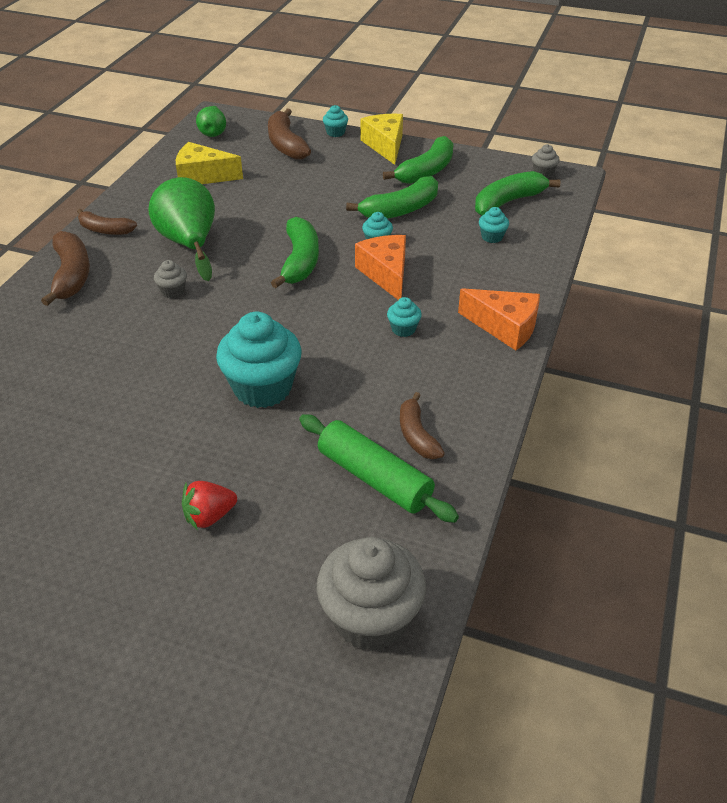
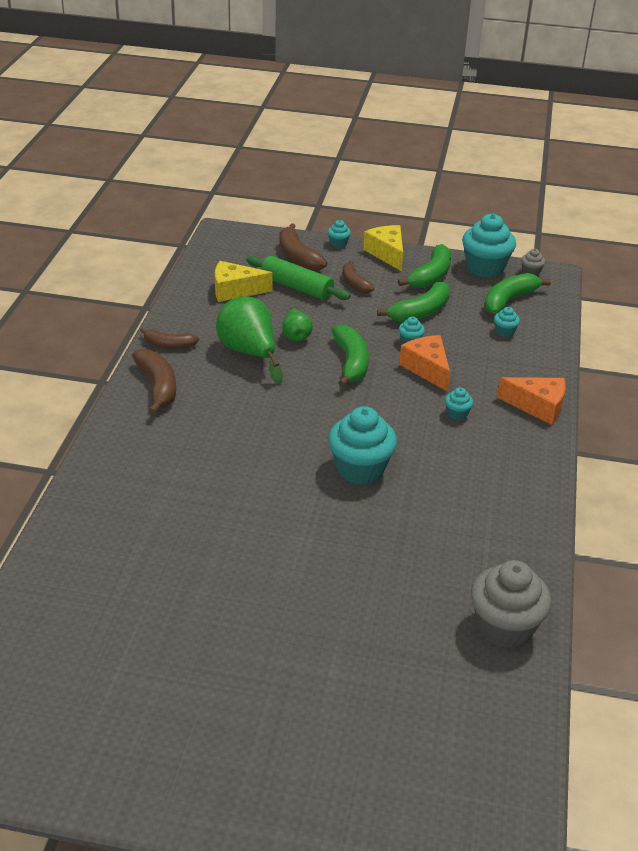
camera: 10 degrees left, 5 degrees down
grey cupcake [154,260,187,298] -> none
red strawberry [182,481,237,530] -> none
green pear [196,106,226,137] -> green pear moved to [282,308,313,342]
green rolling pin [299,414,459,523] -> green rolling pin moved to [246,256,350,300]
brown banana [400,392,445,459] -> brown banana moved to [343,260,375,293]
none -> turquoise cupcake [462,214,516,278]

